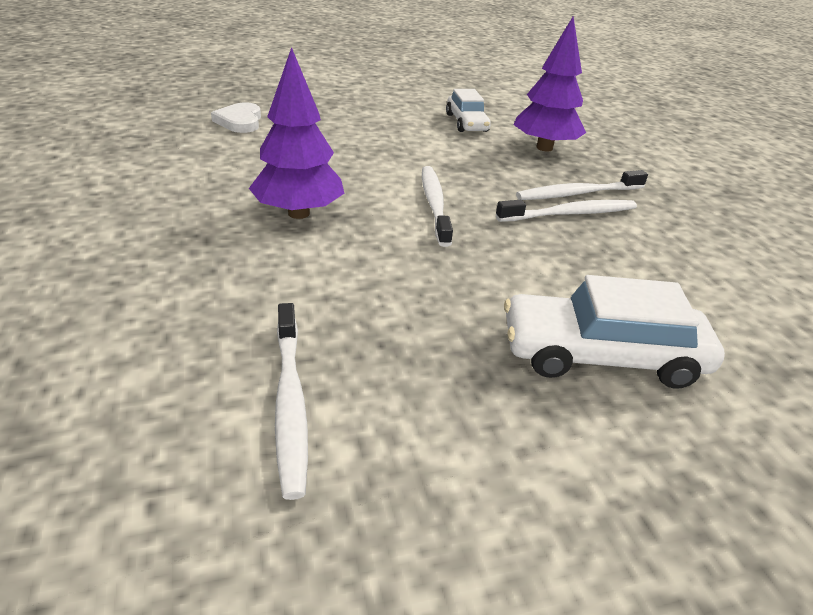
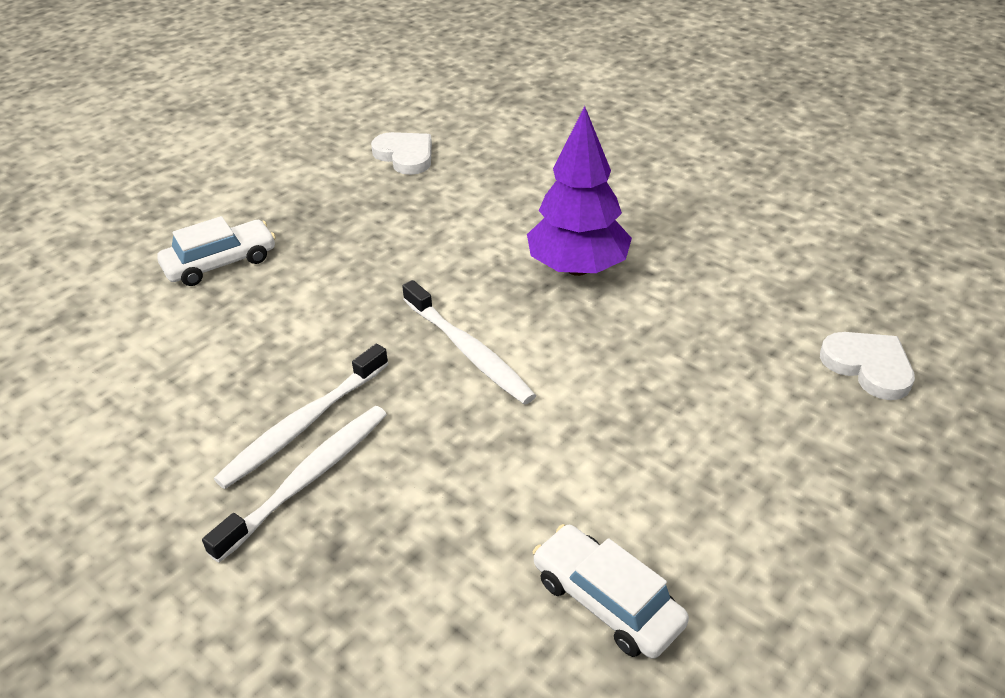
camera: 150 degrees right, 5 degrees up
white toothbrush [275,303,308,500] -> white heart [371,132,432,175]
white car [504,275,725,389] -> white car [157,216,276,286], size x0.65
purple tree [513,16,586,151] -> none

